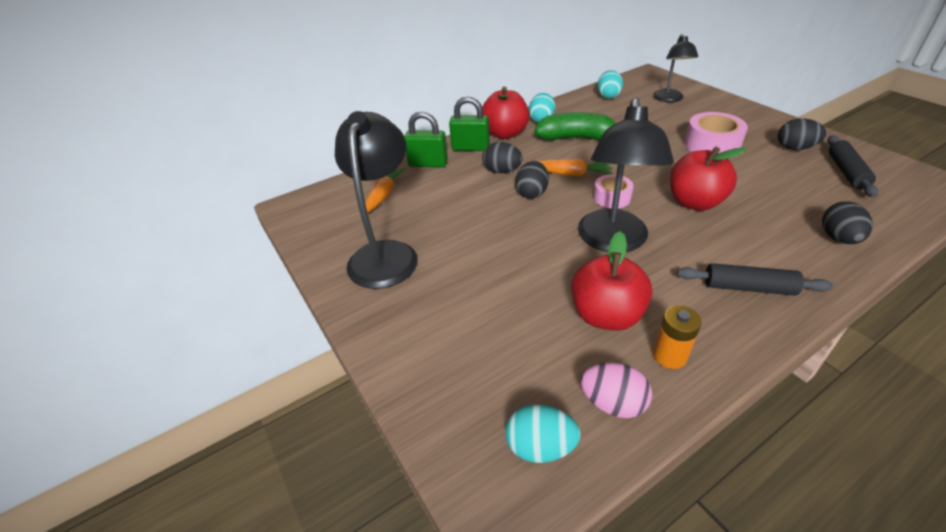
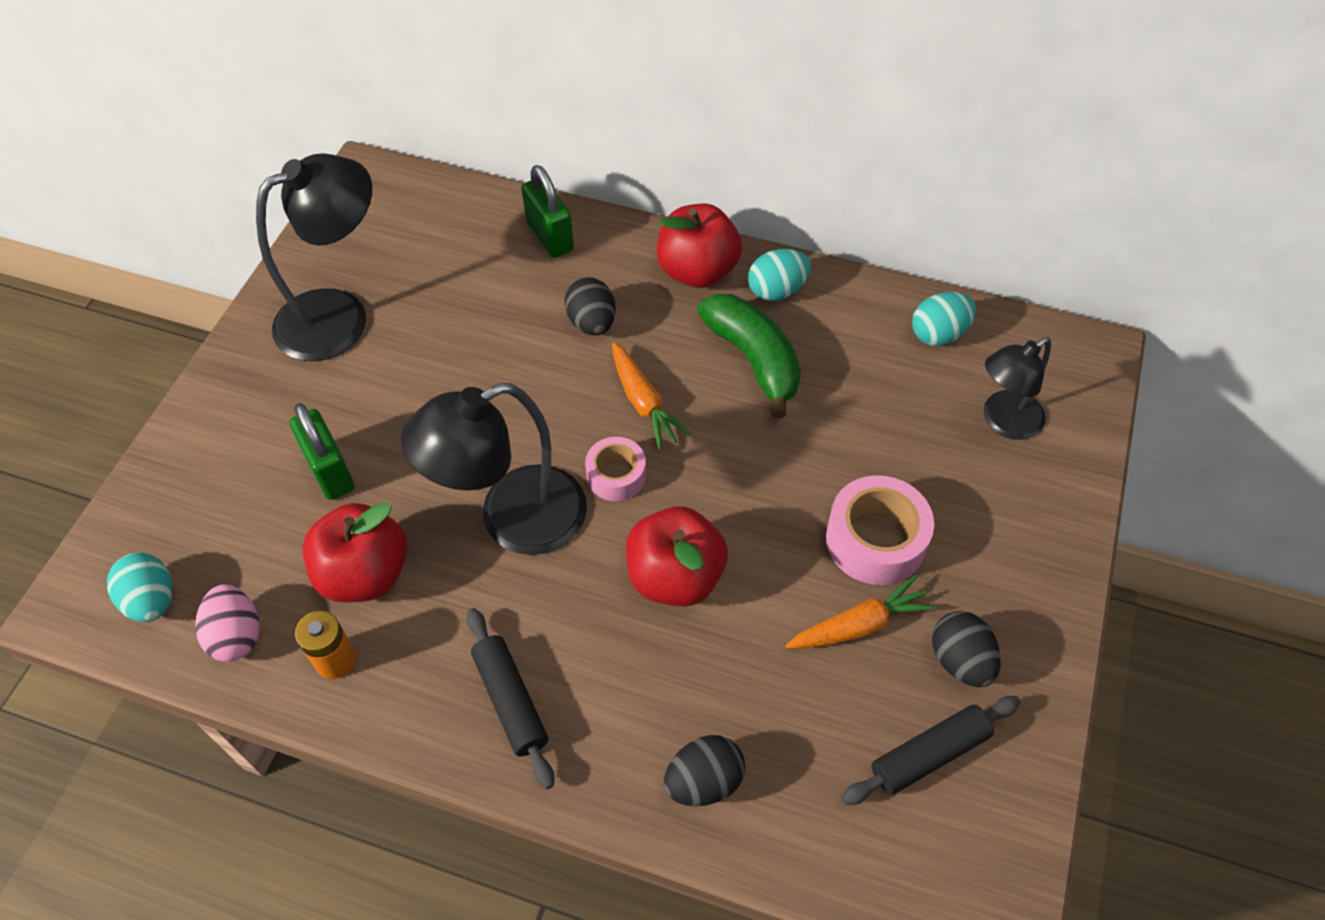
camera: 50 degrees right, 15 degrees up
orange carrot [365,168,406,213] -> orange carrot moved to [785,575,936,649]
green padlock [449,96,490,151] -> green padlock moved to [289,403,355,500]
black egg [515,161,549,199] -> none

